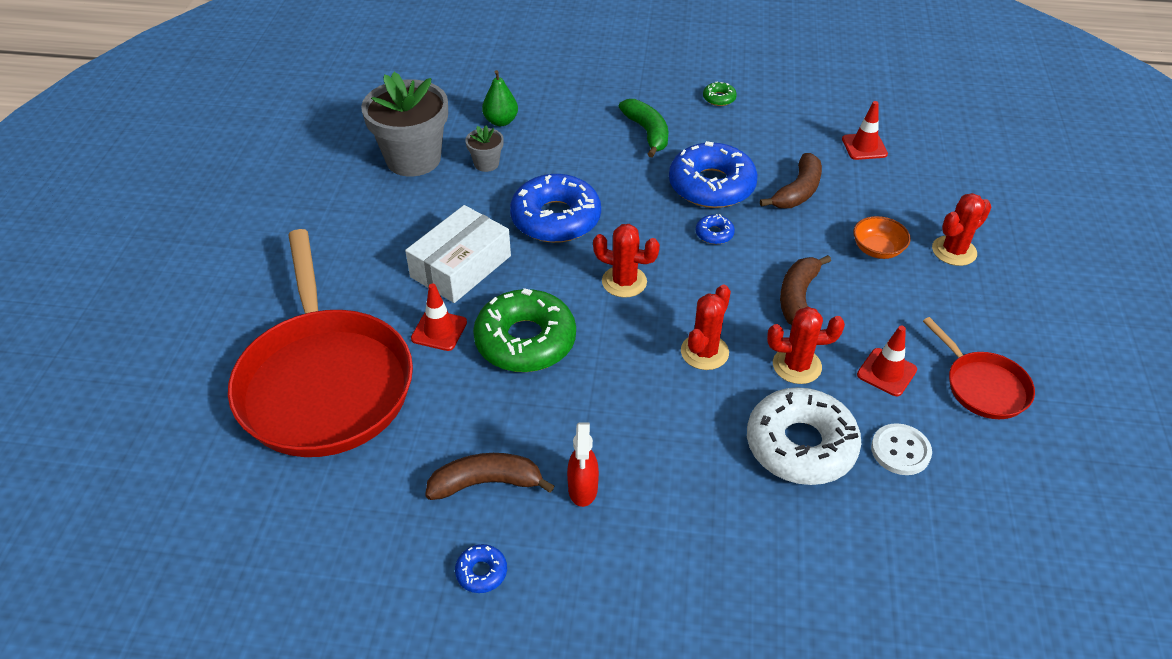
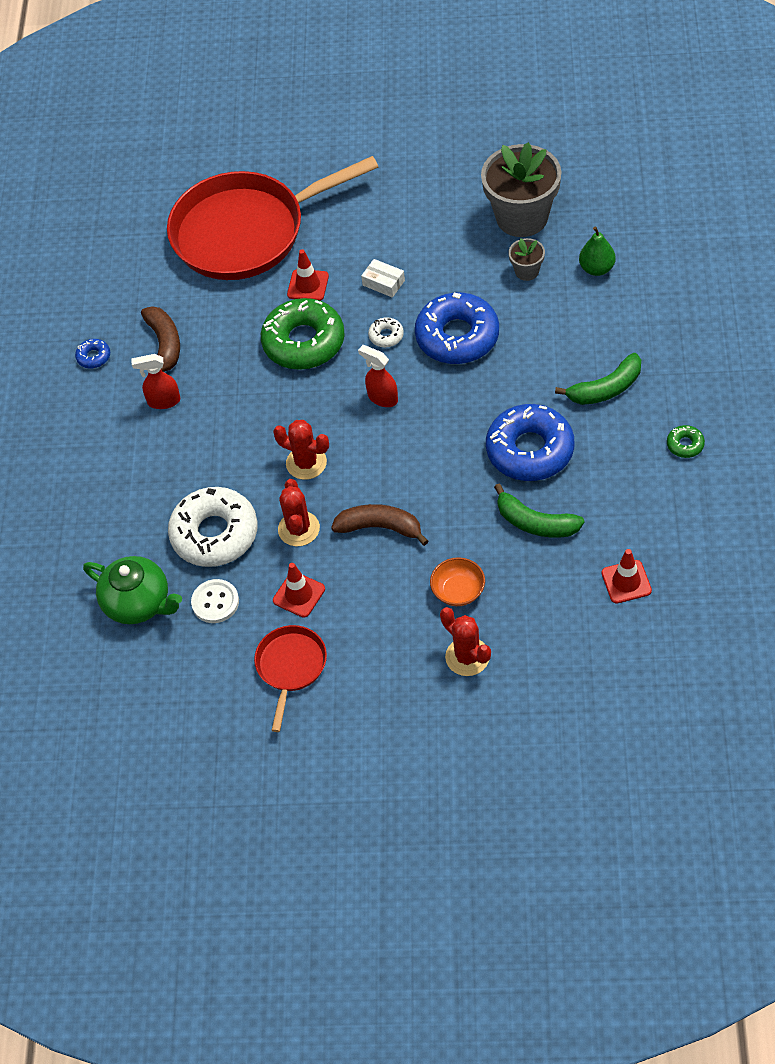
camera: 90 degrees right, 10 degrees up
white box [405,205,511,303] -> white box [361,259,405,298], size x0.48
red cactus [593,224,660,298] -> red spray bottle [358,345,398,407]
blue donut [696,214,735,244] -> none
brown banana [760,153,822,208] -> green banana [494,484,585,538]
red pan [923,317,1035,419] -> red pan turned 135 degrees clockwise [254,625,327,732]
none -> green teapot [83,556,182,624]
none -> white donut [368,317,404,347]

